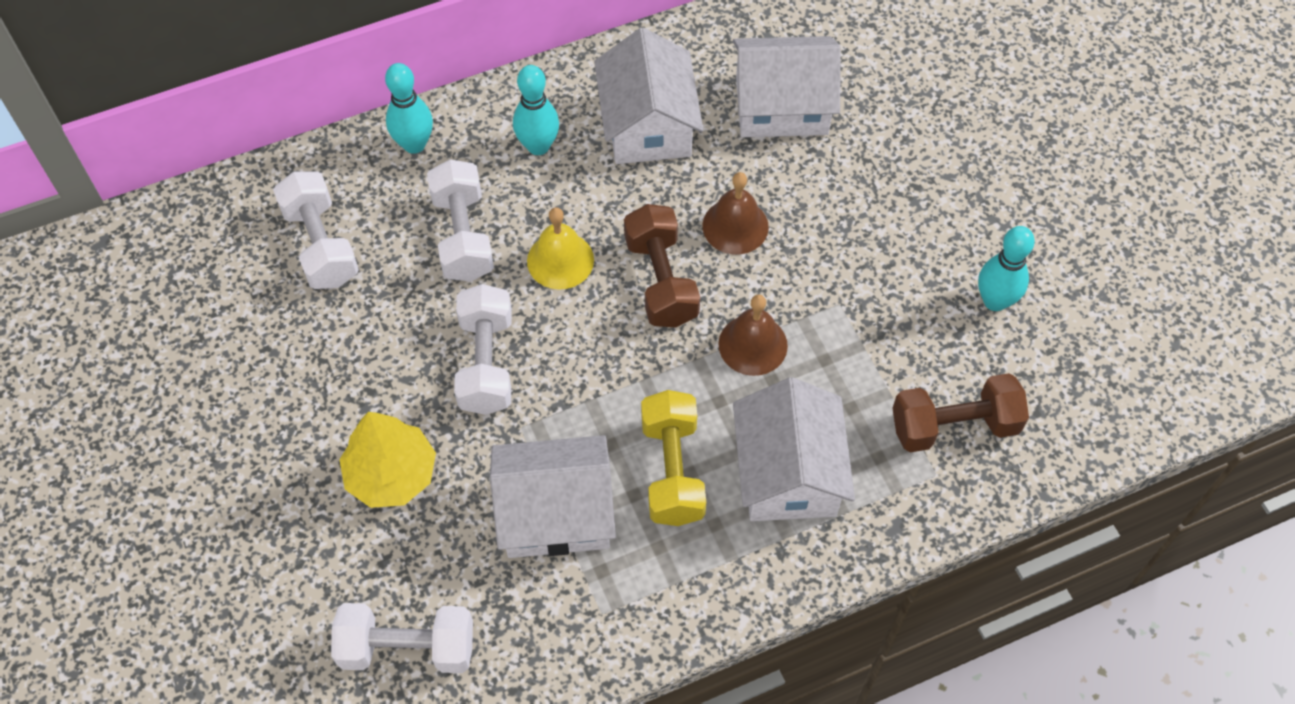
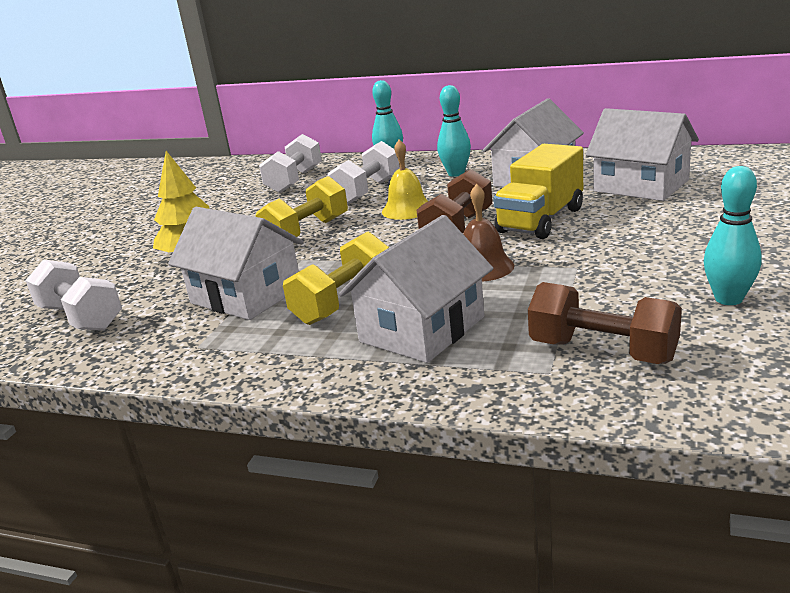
camera: 45 degrees right, 35 degrees down
white dumbbell [454,284,512,415] -> yellow dumbbell [256,176,348,237]
brown bell [702,172,769,255] -> yellow truck [493,144,583,239]

